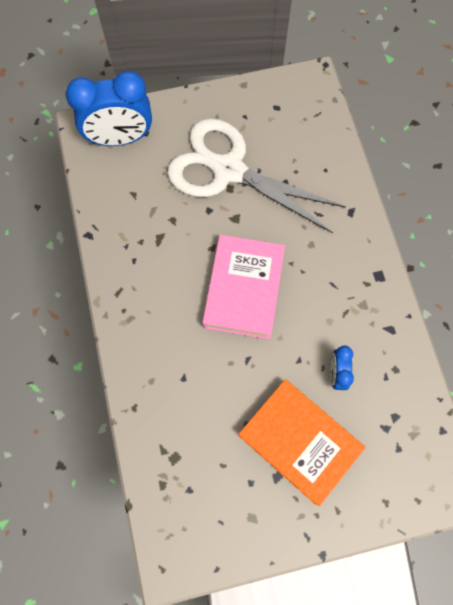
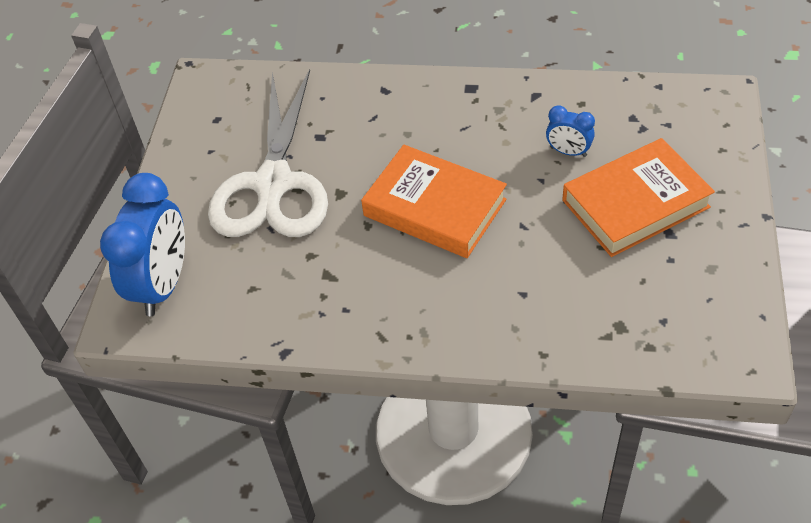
camera: 65 degrees left, 20 degrees down
white scissors [167,118,346,233] -> white scissors turned 45 degrees counterclockwise [208,69,328,237]
pink book [202,235,285,339] -> orange book [361,145,507,258]

